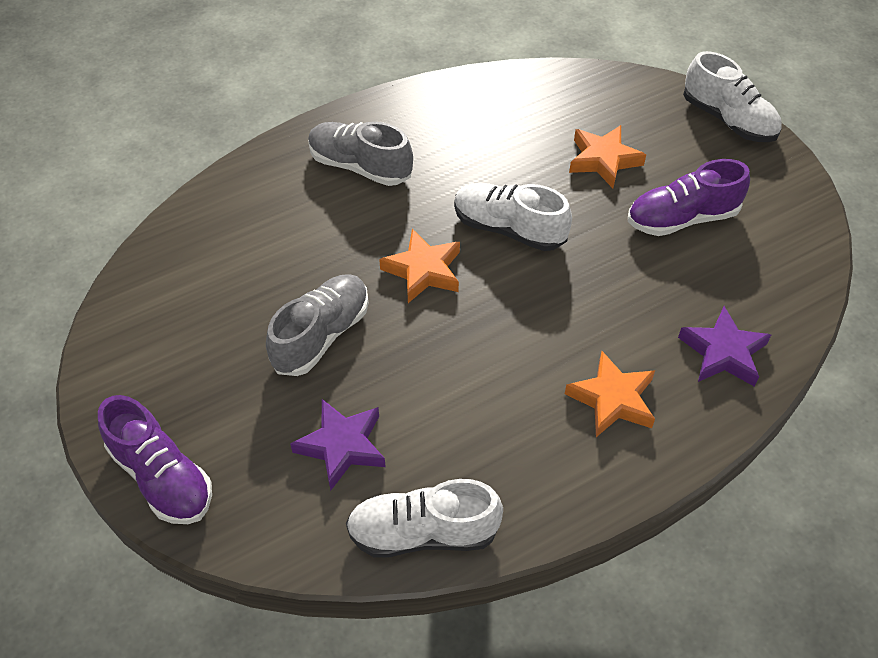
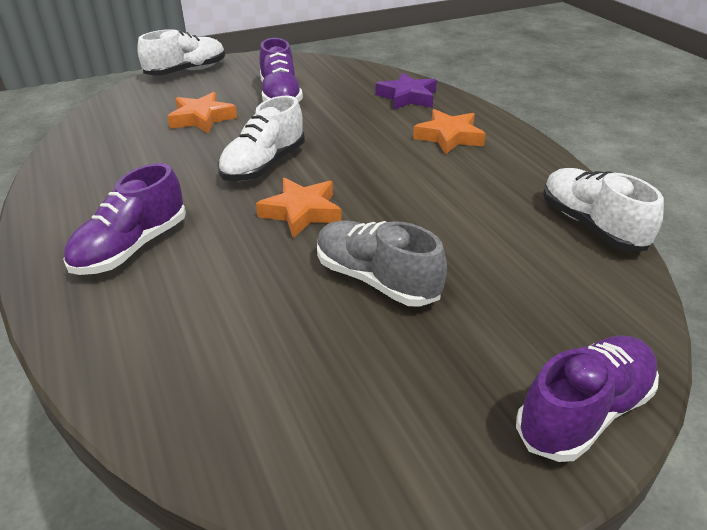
camera: 85 degrees left, 15 degrees down
purple star [290,399,386,490] -> none
grey shoe [308,122,413,186] -> purple shoe [63,163,186,275]
white shoe [346,479,503,558] -> white shoe turned 150 degrees clockwise [543,168,664,251]

